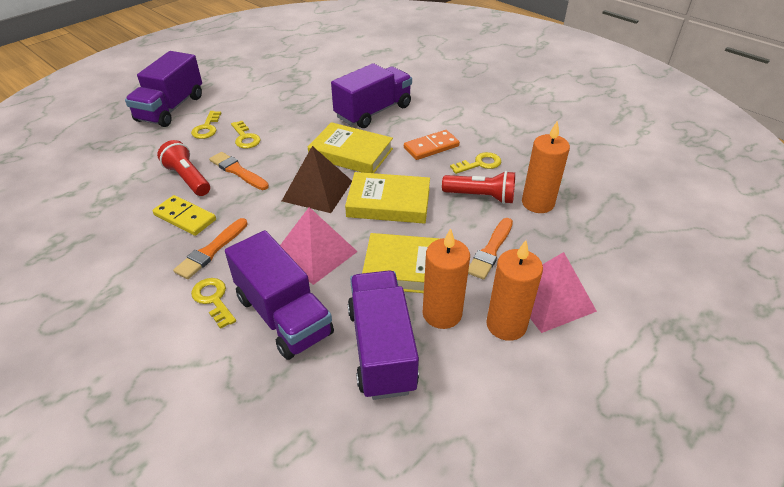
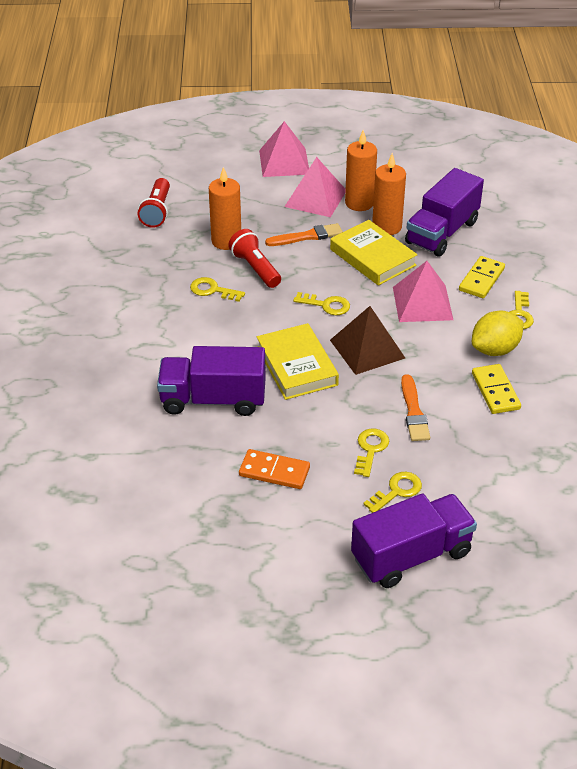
camera: 135 degrees left, 0 degrees up
red flashlight [157,140,210,196] -> red flashlight moved to [138,178,170,228]
orange brush [173,218,248,279] -> yellow lemon [472,311,523,356]
purple truck [225,230,334,360] -> yellow domino [459,256,505,298]
yellow book [345,172,430,224] -> yellow key [293,292,350,315]
orange domino [404,130,460,160] -> orange domino moved to [239,449,310,489]
none -> pink pyramid [259,121,309,177]

